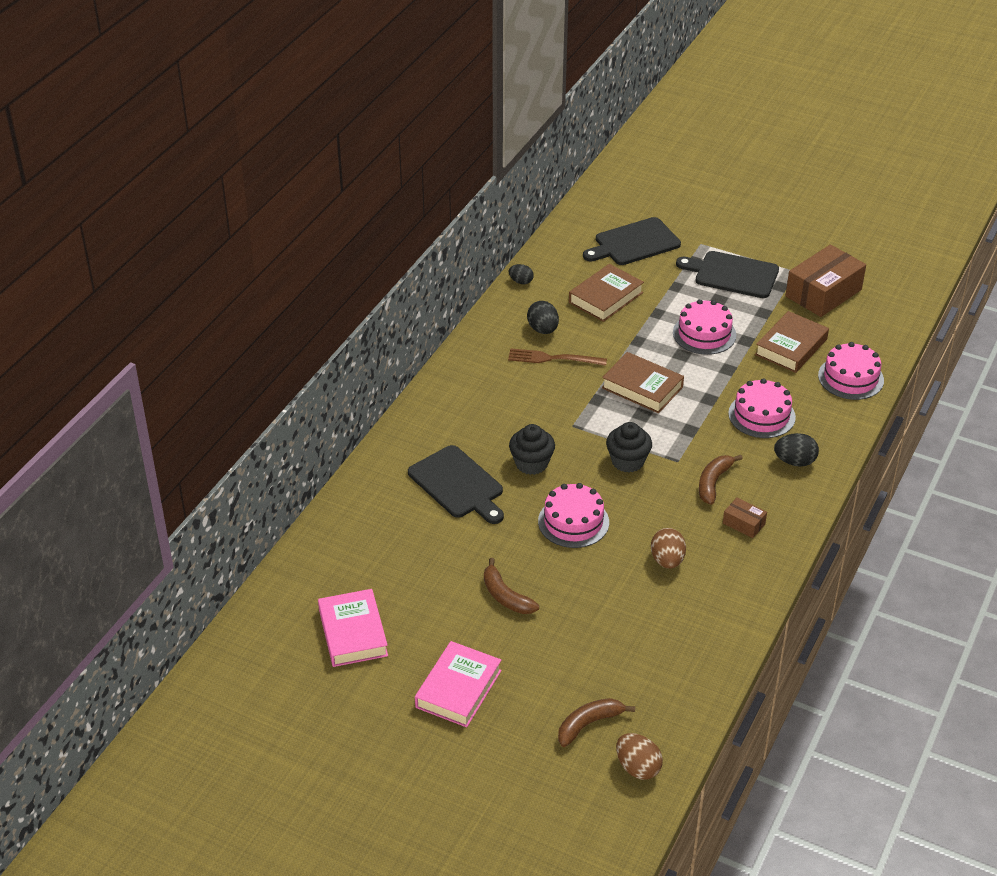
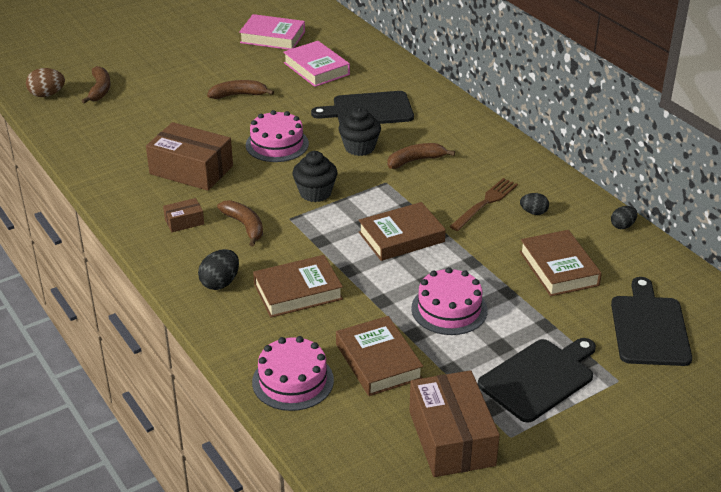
camera: 120 degrees right, 5 degrees down
pink book [415,641,501,727] -> pink book moved to [283,41,350,87]
black egg [527,301,559,334] -> black egg [520,193,549,215], size x0.66
brown egg [651,528,686,569] -> brown box [146,122,233,191]
pink cake [728,378,796,438] -> brown book [253,255,343,318]
none -> brown banana [387,143,455,169]

